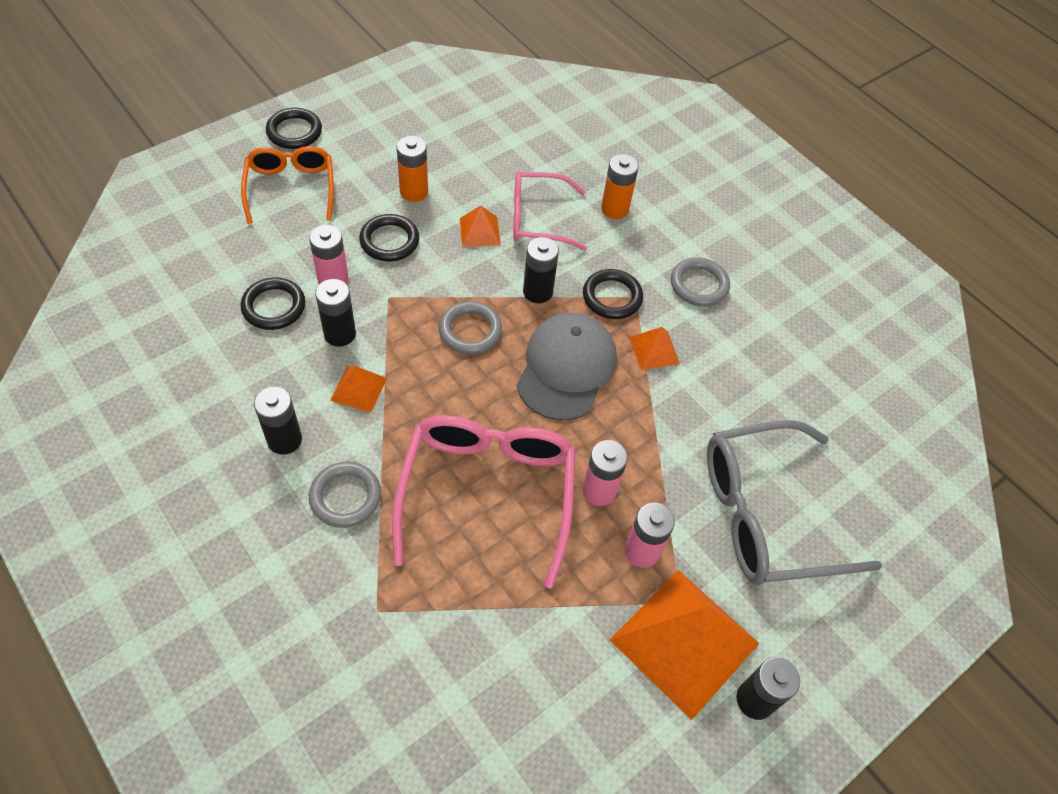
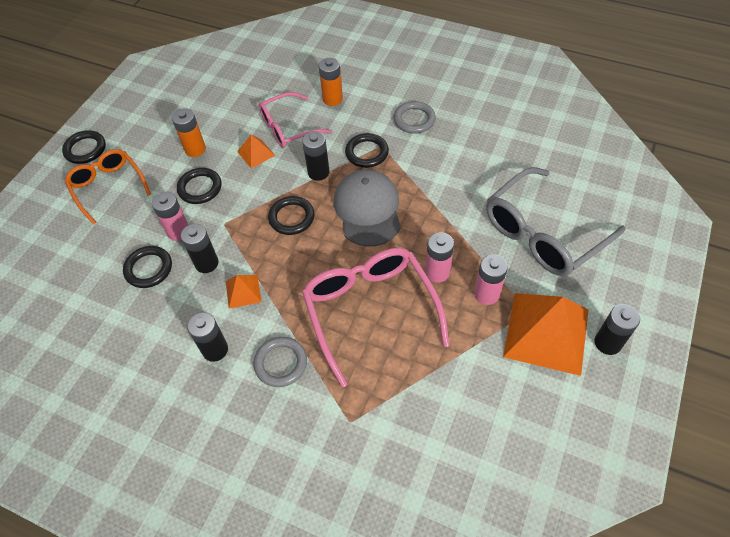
camera: 20 degrees left, 0 degrees up
grey ring [439,301,502,354] -> black ring [268,196,315,235]
orange pyramid [629,327,680,370] -> none

